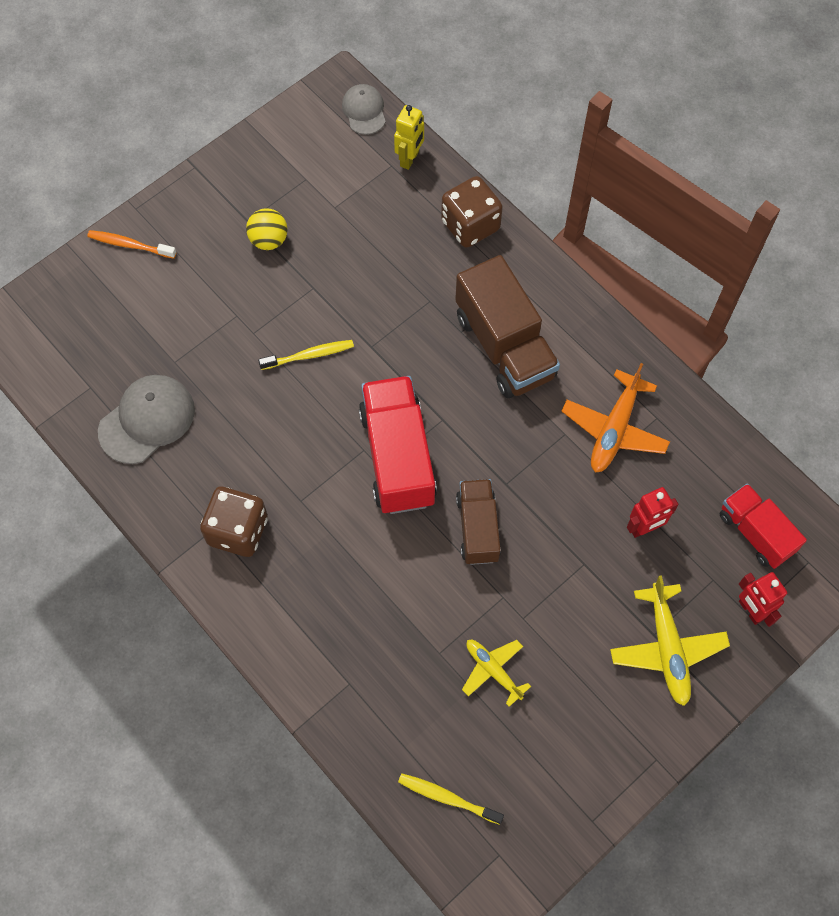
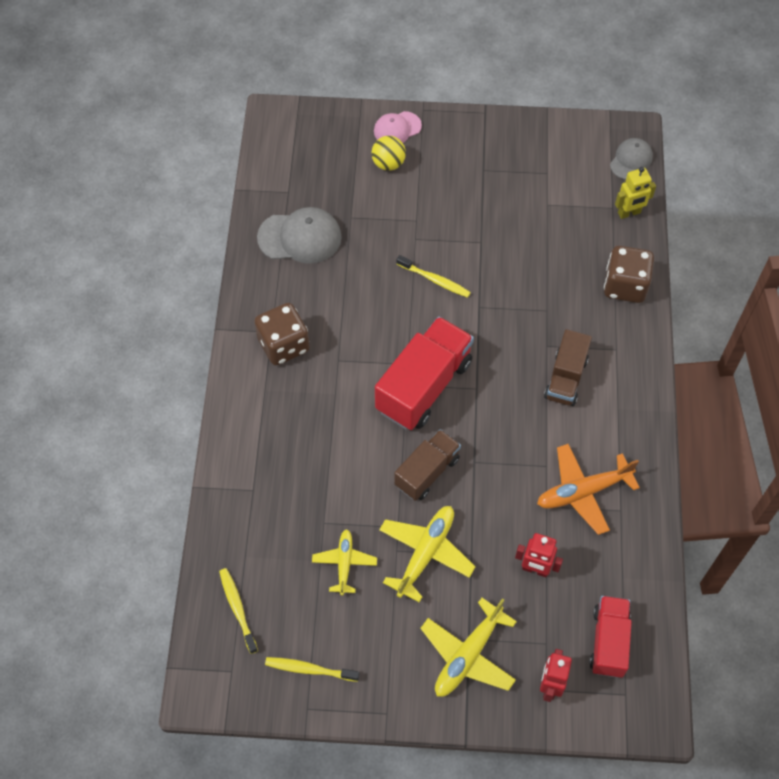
camera: 45 degrees right, 5 degrees down
orange toothbrush [87,230,176,259] -> pink cap [374,111,422,143]
yellow ball [246,208,288,250] -> yellow ball moved to [371,136,406,171]
brown truck [455,255,560,398] -> brown truck [544,329,592,406], size x0.62
none -> yellow toothbrush [265,657,360,682]
none -> yellow plane [379,506,475,602]

